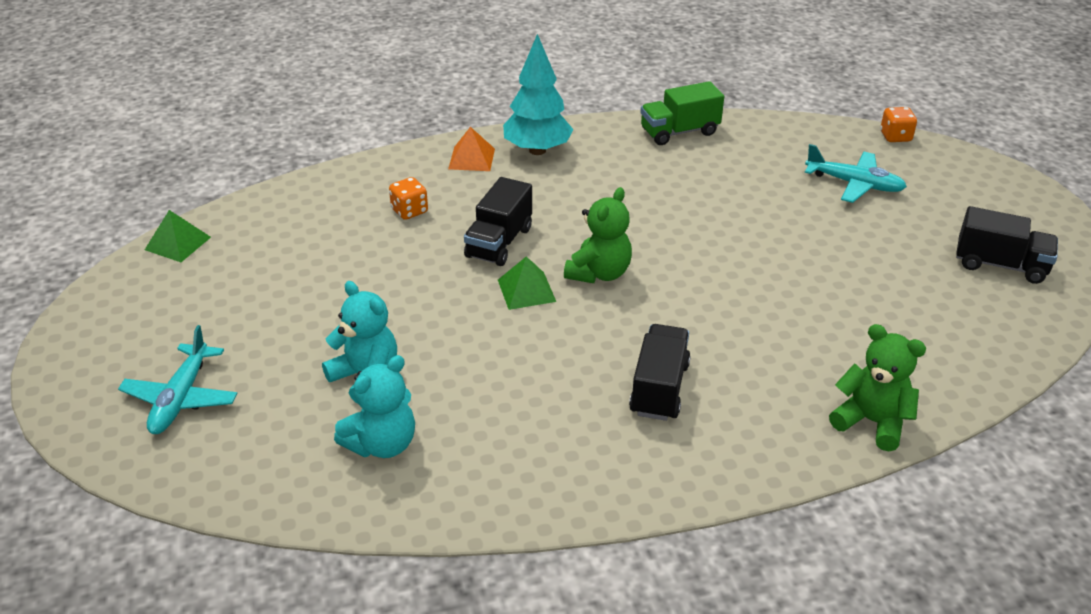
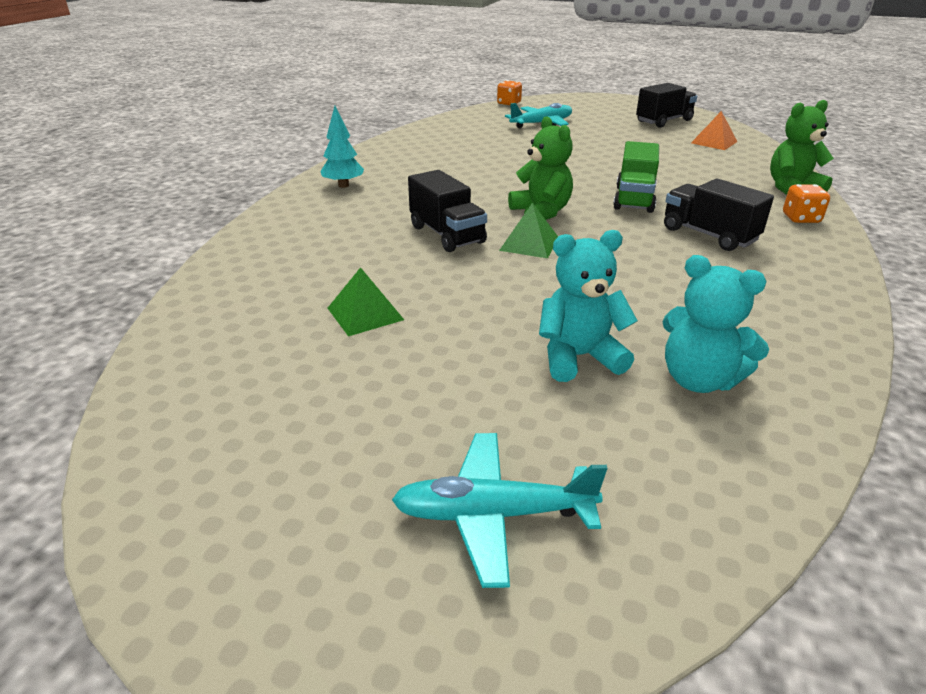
camera: 55 degrees left, 5 degrees down
turquoise plane [118,325,238,434] -> turquoise plane turned 135 degrees clockwise [392,433,608,588]
green pyramid [145,210,211,262] -> green pyramid moved to [328,267,404,336]
turquoise teddy bear [334,355,415,458] -> turquoise teddy bear turned 135 degrees clockwise [662,255,769,393]
orange dice [389,177,428,220] -> orange dice moved to [783,184,830,223]
orange pyramid [448,127,495,171] -> orange pyramid moved to [691,111,738,150]
turquoise tree [503,34,574,155] -> turquoise tree [320,106,364,188], size x0.62
green truck [640,81,724,145] -> green truck moved to [613,141,659,213]

